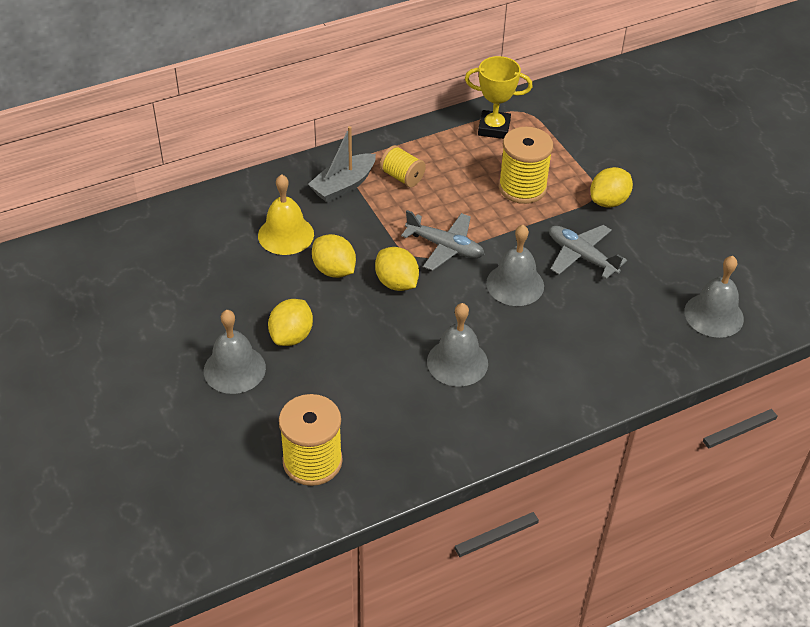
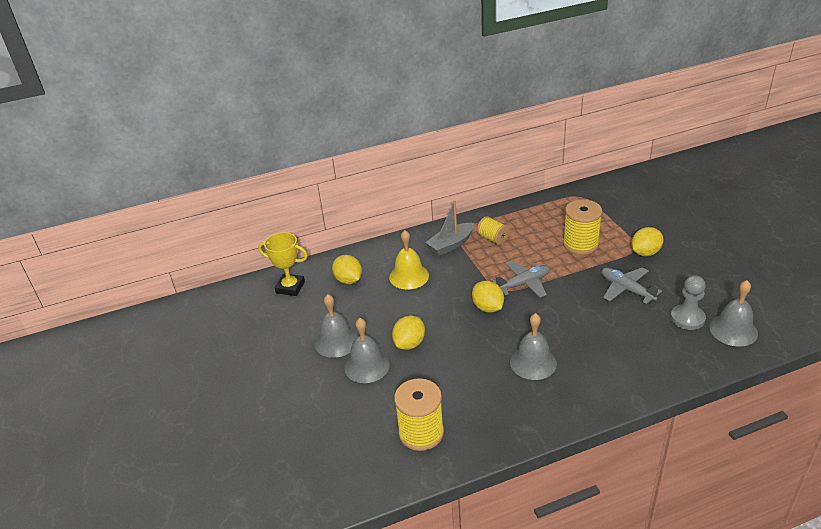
camera: 10 degrees right, 10 degrees down
yellow lemon [312,234,356,278] -> yellow lemon moved to [332,255,362,284]
grey plane [401,210,485,271] -> grey plane turned 60 degrees counterclockwise [492,260,550,298]
yellow trophy [465,56,533,139] -> yellow trophy moved to [258,232,308,296]
grey bell [486,225,544,306] -> grey bell moved to [315,294,358,358]
none -> grey pawn [671,275,706,330]

